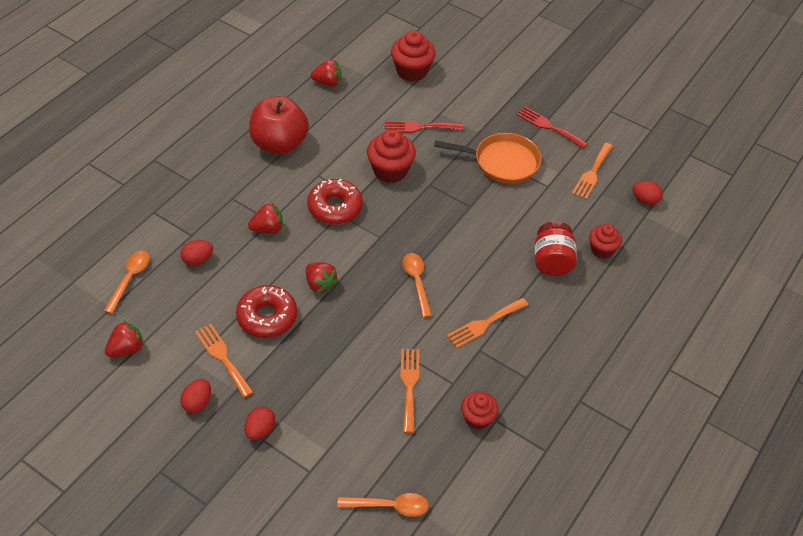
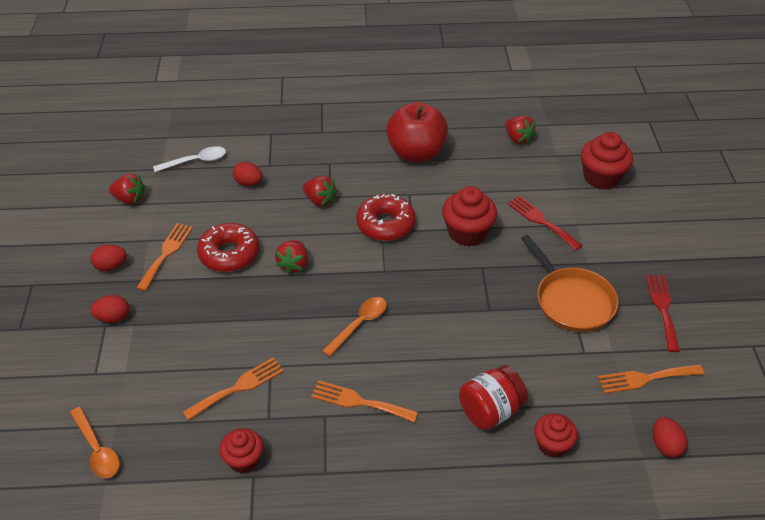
camera: 55 degrees right, 5 degrees down
orange spoon [104,250,150,314] -> white spoon [153,146,226,172]

